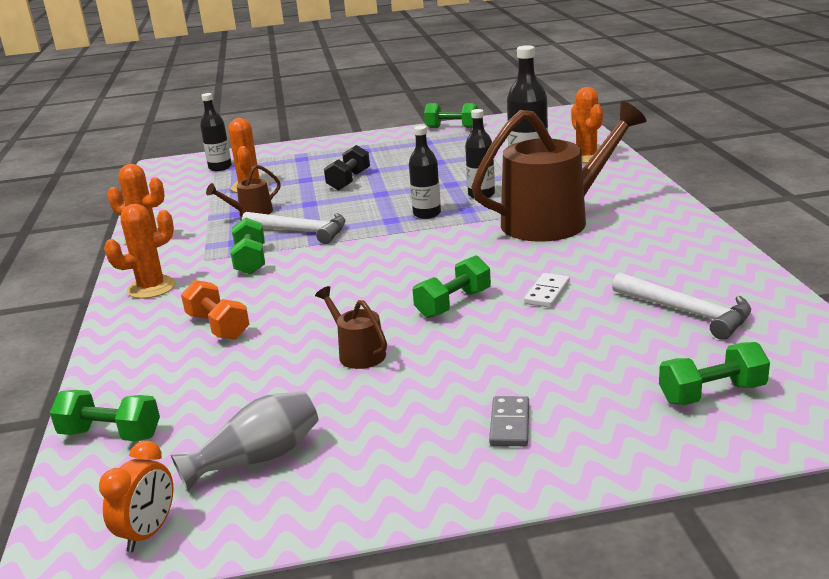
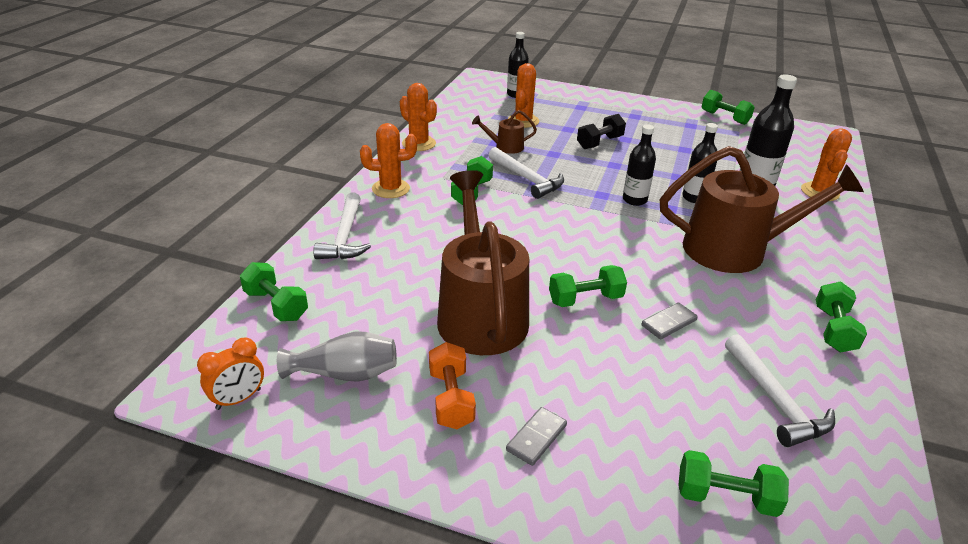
camera: 25 degrees right, 10 degrees up
orange dumbbell [181,280,250,340] -> orange dumbbell moved to [429,342,476,429]
brown watering can [315,286,387,369] -> brown watering can [437,170,529,355], size x2.30
white domino [524,273,570,308] -> grey domino [642,302,698,339]
none -> white hammer [313,192,371,259]
none -> green dumbbell [816,282,867,352]

